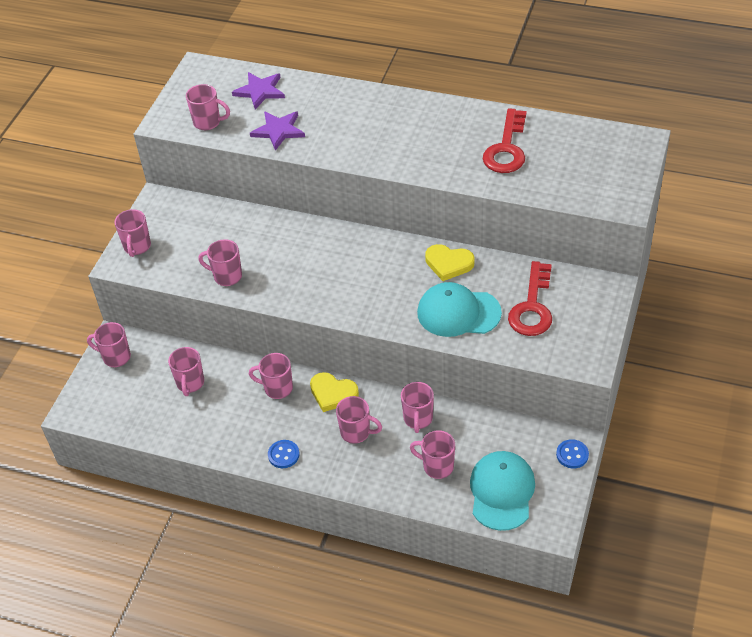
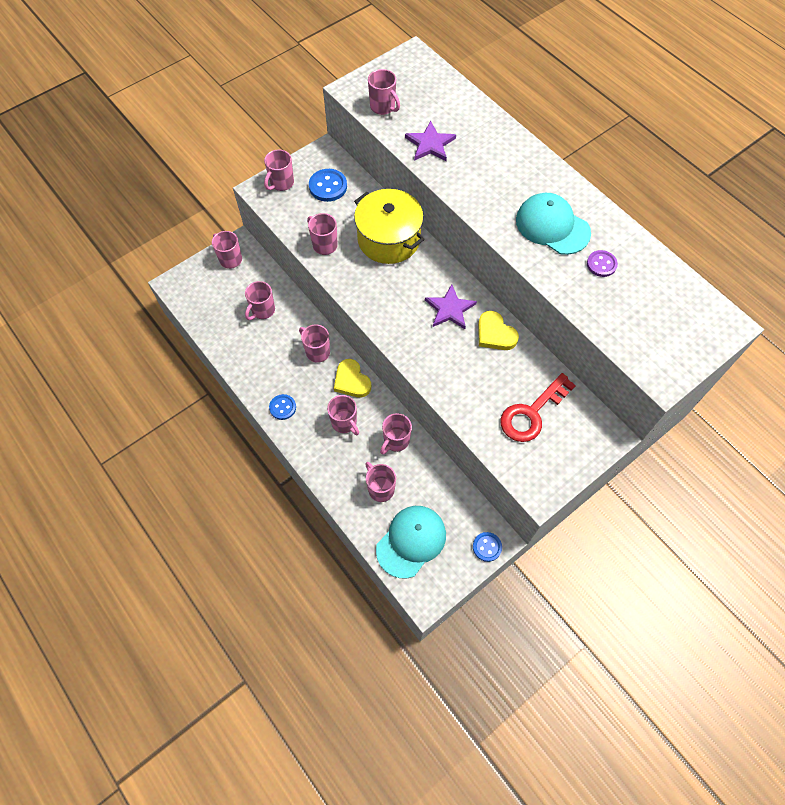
camera: 30 degrees right, 15 degrees up
purple star [232,72,285,109] -> purple star moved to [425,284,477,329]
turquoise cap [417,282,502,337] -> turquoise cap moved to [516,193,591,255]
red key [483,108,527,173] -> purple button [587,250,618,277]
none -> blue button [309,169,347,202]
none -> yellow pot [354,189,424,264]

